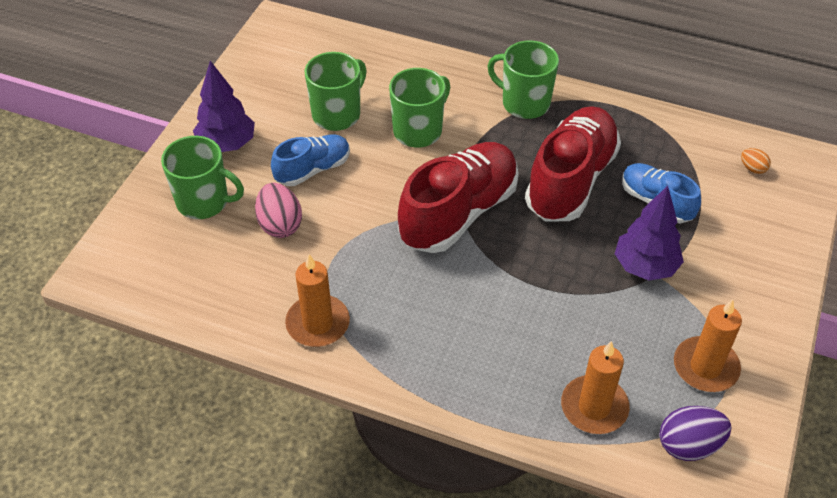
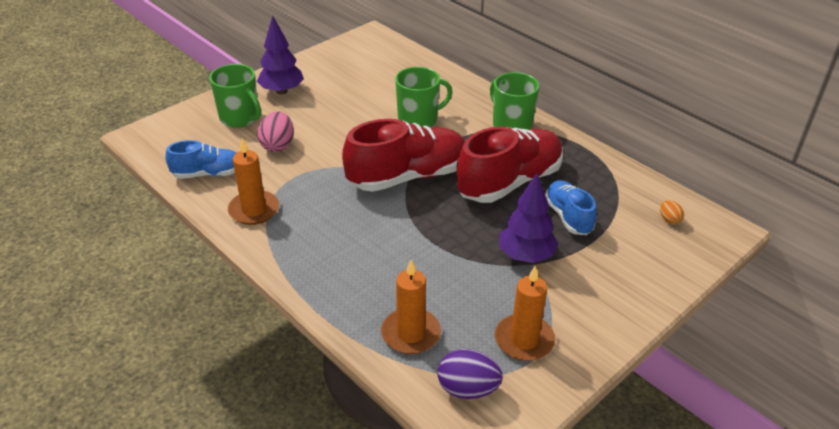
camera: 25 degrees right, 10 degrees down
blue shoe [271,134,350,186] -> blue shoe moved to [165,140,236,179]
green mug [305,52,367,131] -> none

